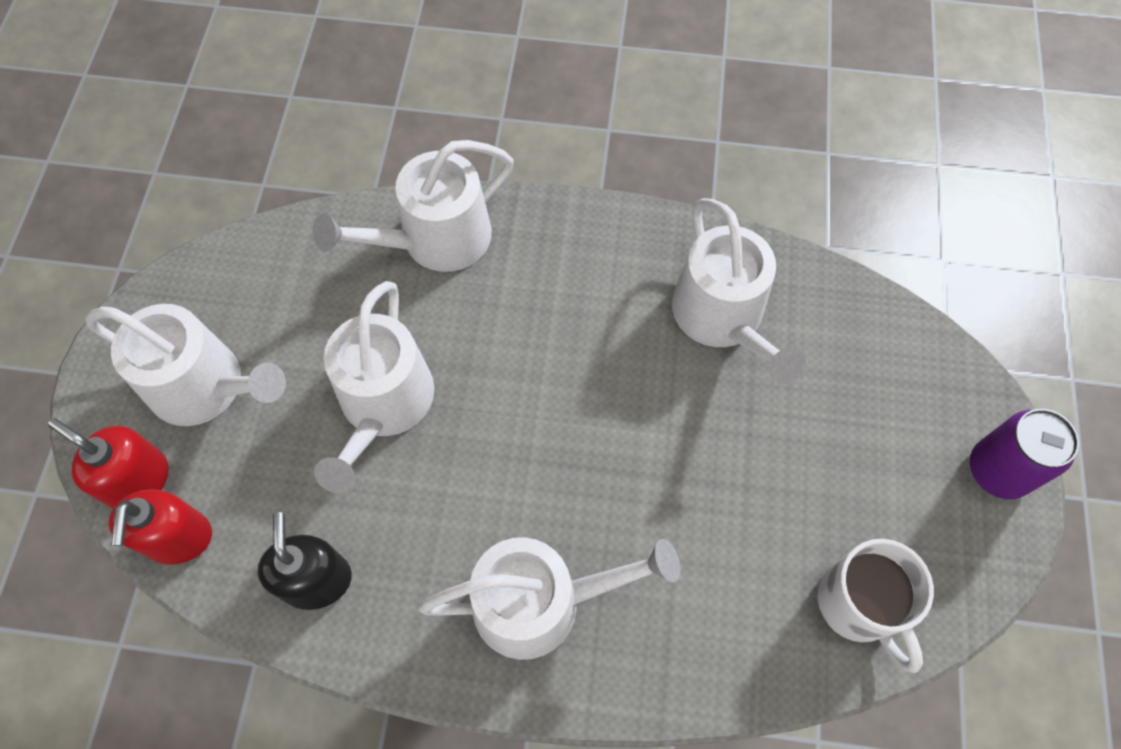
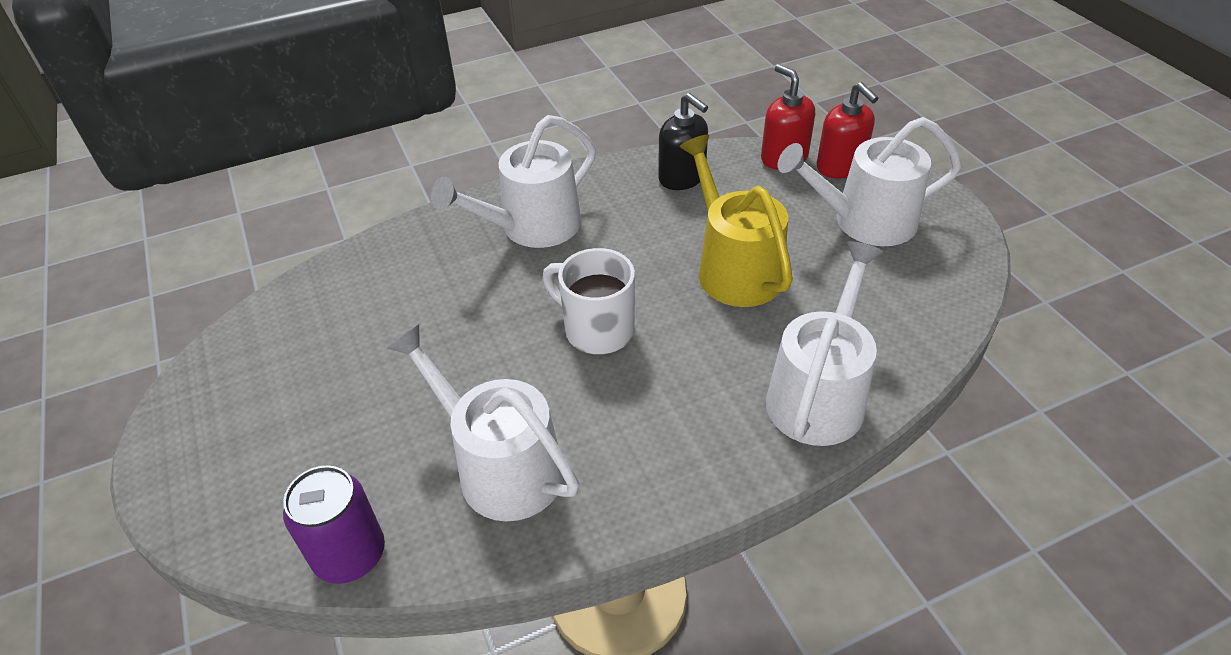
camera: 150 degrees right, 20 degrees down
red soap dispenser [48,418,168,509] -> red soap dispenser turned 60 degrees clockwise [817,82,878,179]
white watering can [314,281,434,493] -> yellow watering can [679,135,793,307]
white mug [818,539,934,673] -> white mug moved to [542,248,635,354]
purple can [970,409,1079,499] -> purple can moved to [283,465,385,584]

